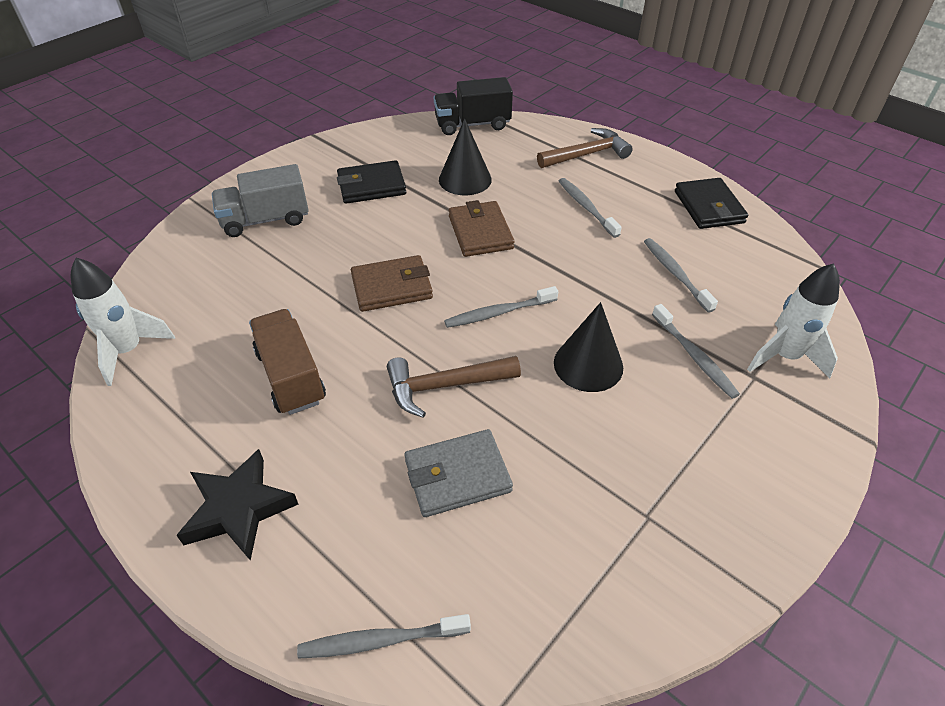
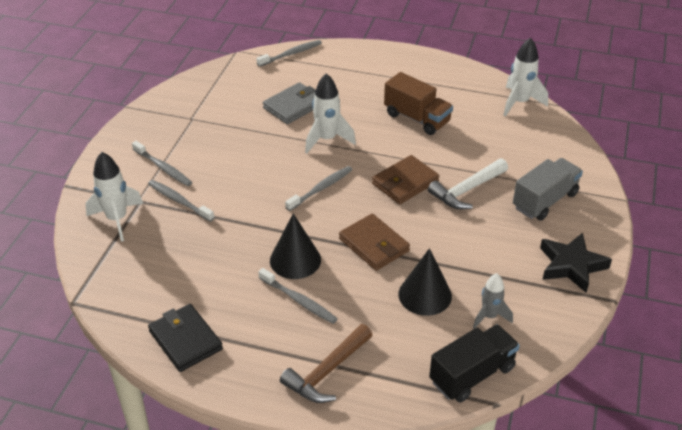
camera: 155 degrees right, 5 degrees down
black star [176,449,298,561] -> black star moved to [540,233,612,293]
black wallet [337,160,406,204] -> none
brown hammer [387,356,521,418] -> white rocket [305,73,356,153]
black cone [554,302,623,392] -> black cone moved to [270,213,321,279]
grey toothbrush [644,238,718,313] -> grey toothbrush moved to [132,141,192,186]
none -> white hammer [428,159,508,209]
none -> grey rocket [473,273,513,329]

